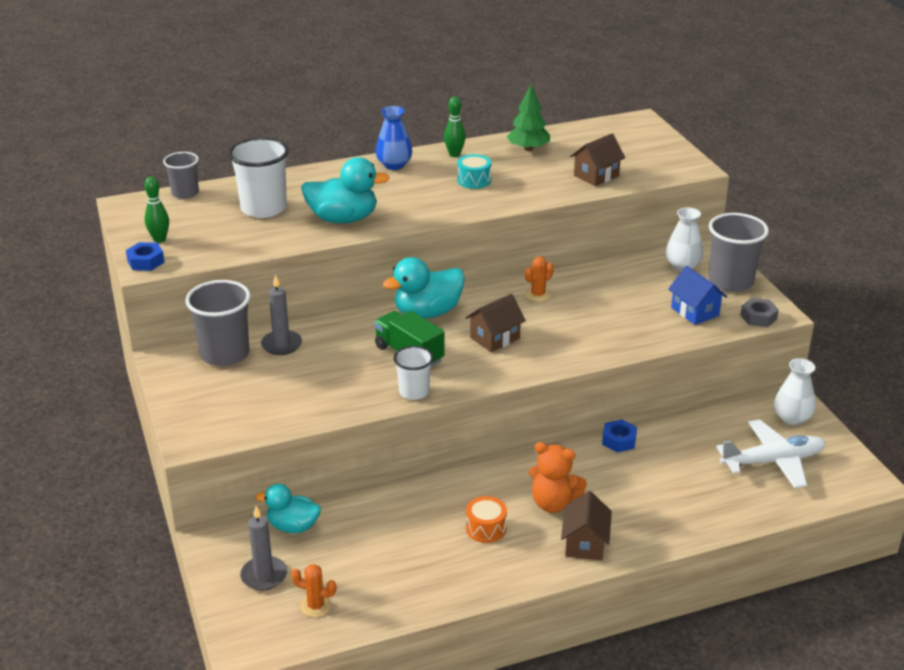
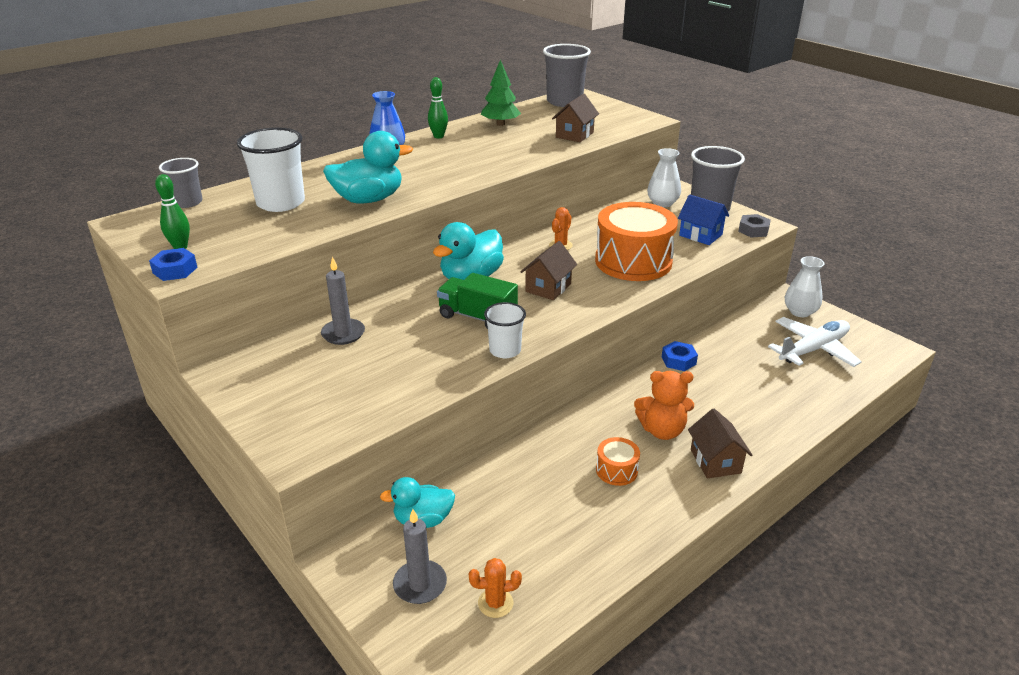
camera: 20 degrees left, 0 degrees up
grey cup [185,280,251,366] -> grey cup moved to [543,44,591,107]
turquoise drum [457,154,491,189] -> none
none -> orange drum [595,202,678,281]

